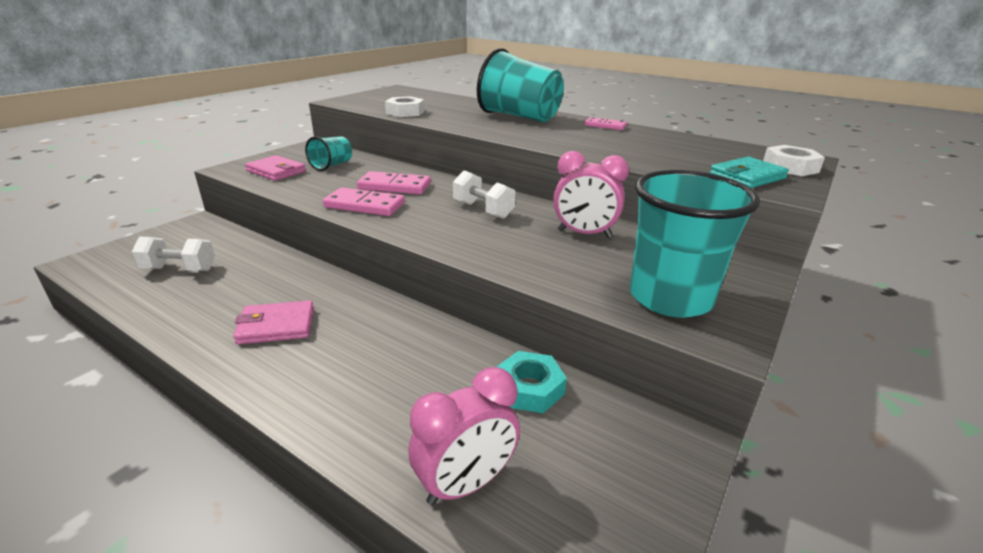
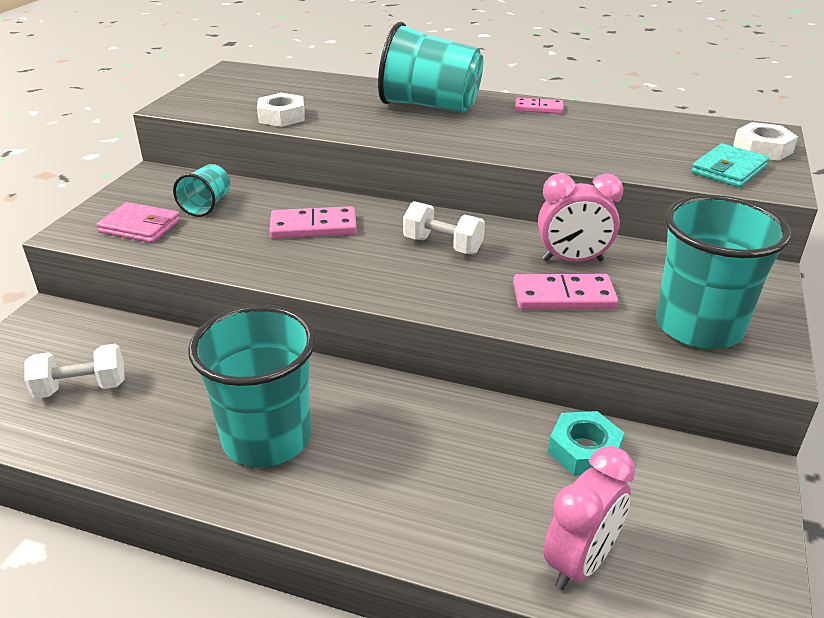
camera: 15 degrees left, 5 degrees up
pink wallet [233,300,314,344] -> turquoise cup [188,305,316,467]
pink domino [323,187,405,216] -> pink domino moved to [513,274,618,310]

